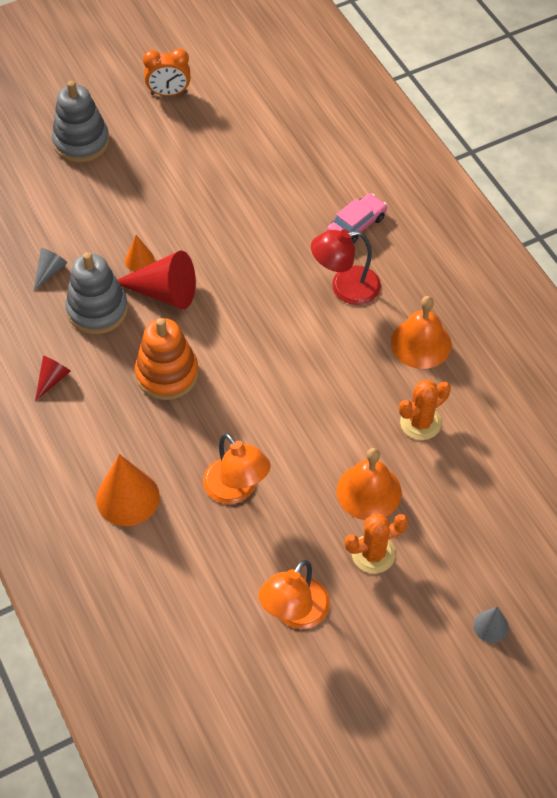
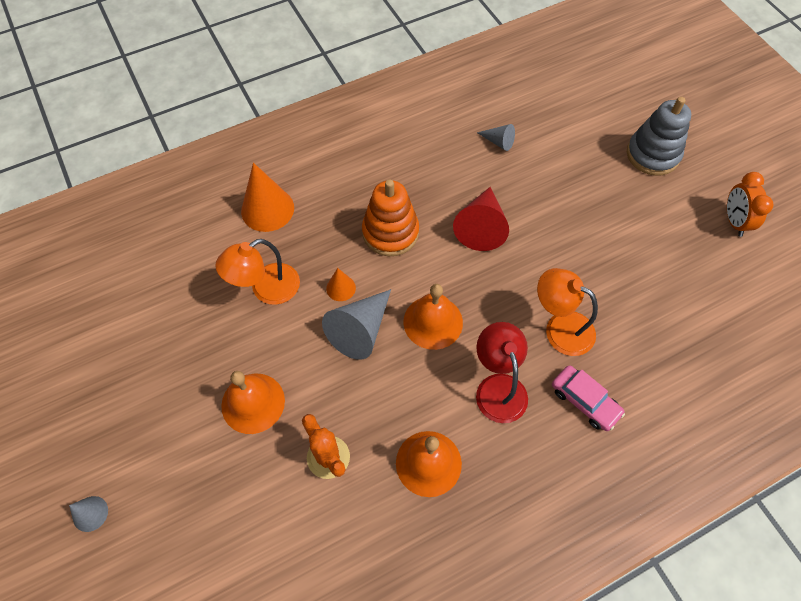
camera: 90 degrees right, 5 degrees up
red cone [35,356,71,401] -> none
grey stacking toy [65,252,128,334] -> none
orange cone [125,235,155,272] -> orange cone moved to [326,268,356,301]
orange lamp [258,560,330,629] -> orange lamp moved to [537,268,598,356]
orange cactus [345,513,408,574] -> none
none -> grey cone [322,289,391,360]
none -> orange bell [404,284,463,350]

